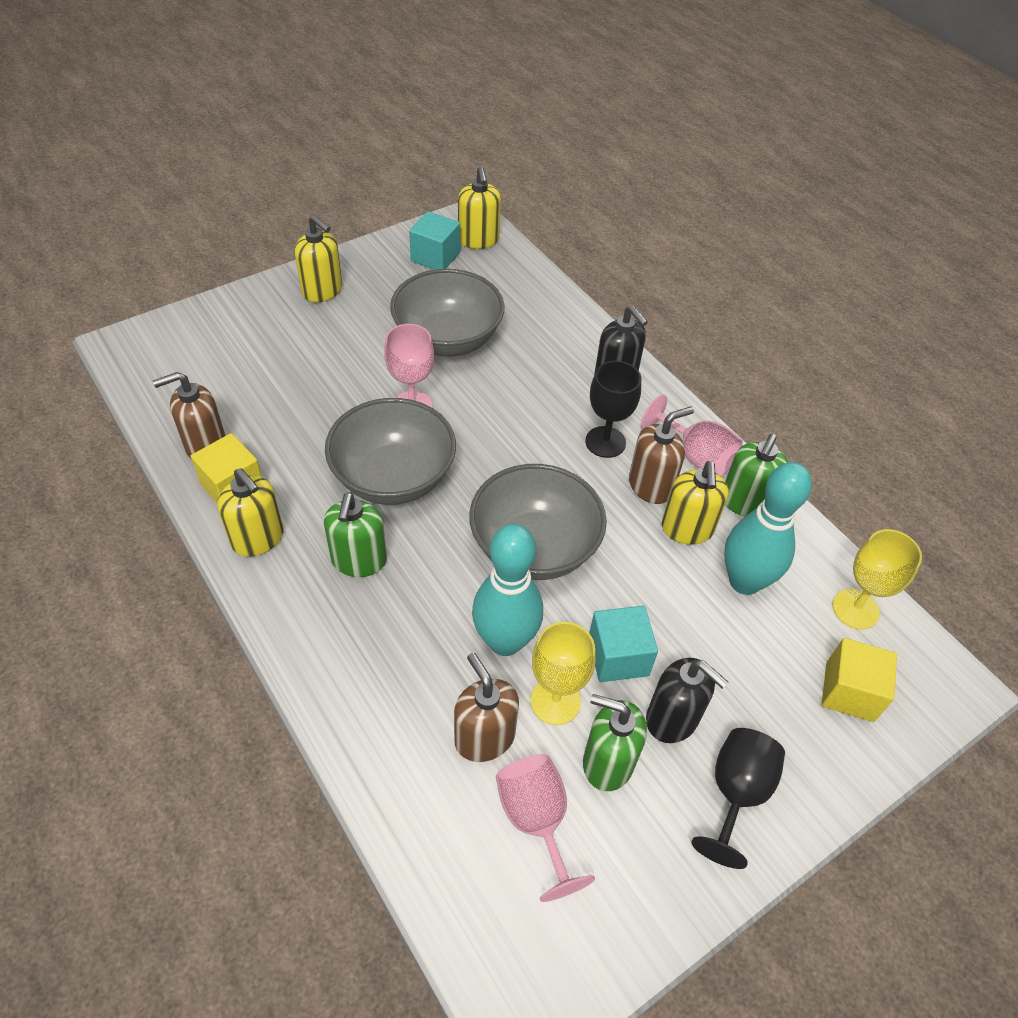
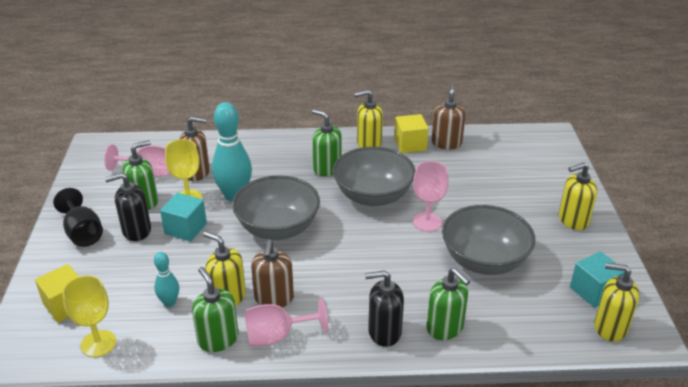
camera: 125 degrees right, 15 degrees down
black goblet [585,361,641,458] -> none
turquoise bowling pin [724,462,812,595] -> turquoise bowling pin [154,252,179,307], size x0.52
none -> green soap dispenser [426,268,470,340]

